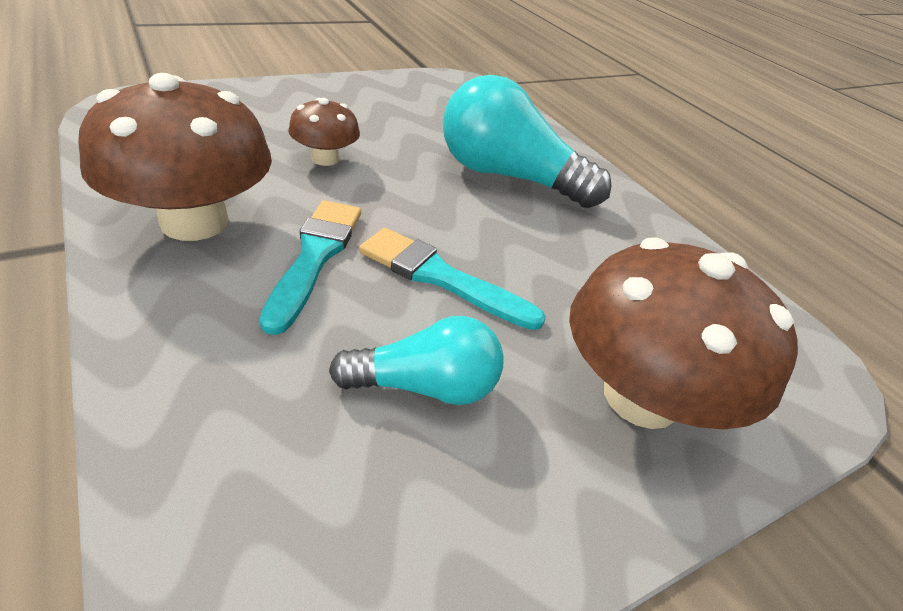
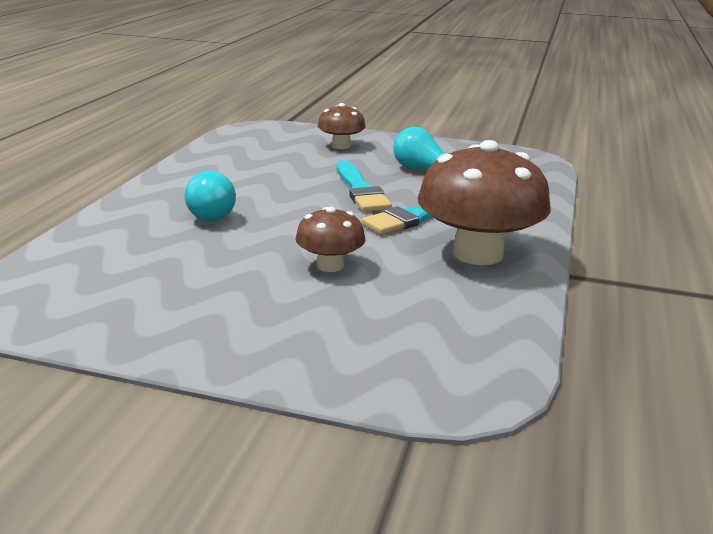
camera: 130 degrees left, 15 degrees down
turquoise light bulb [443,75,611,208] -> turquoise light bulb [185,171,236,221], size x0.59
brown mushroom [569,238,798,430] -> brown mushroom [318,103,366,149], size x0.52

